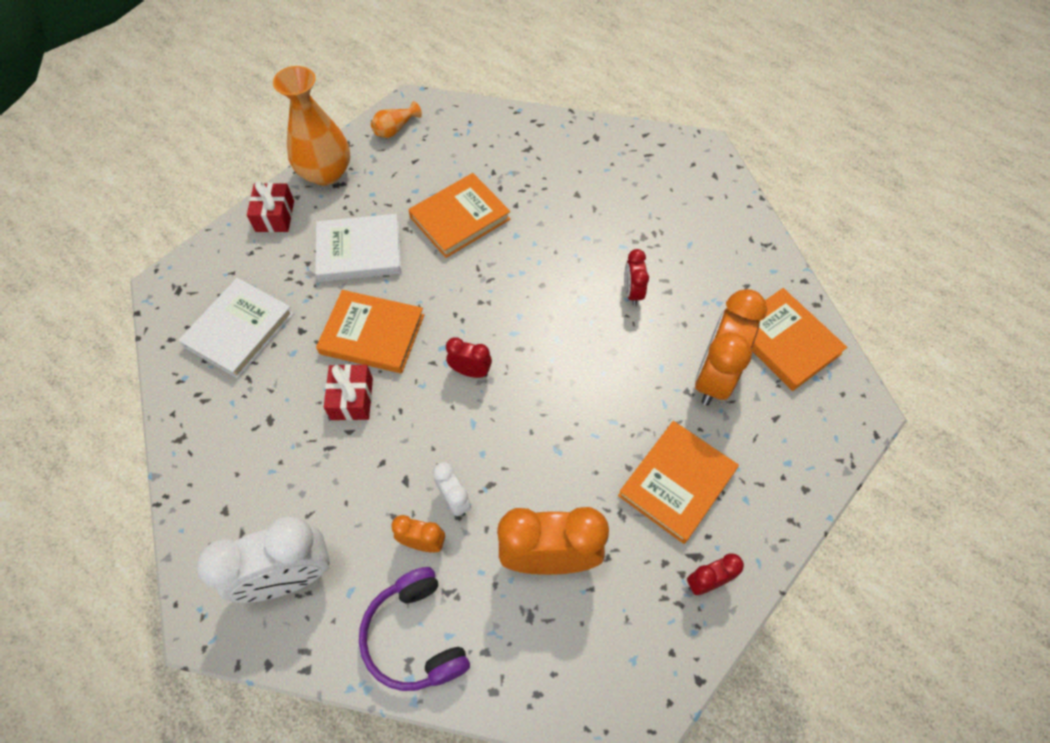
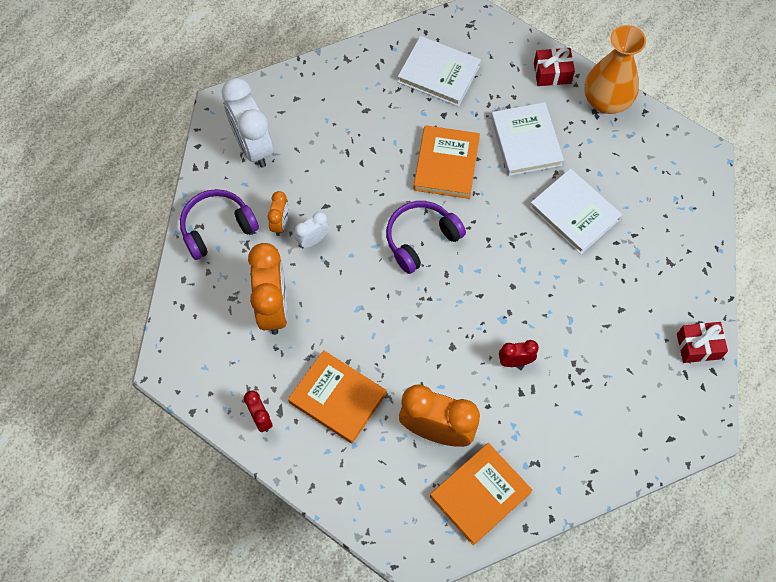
camera: 85 degrees right, 5 degrees up
red gift [324,364,373,421] -> red gift moved to [677,322,728,363]
orange vase [371,101,422,138] -> none
orange book [408,173,510,258] -> white book [529,169,622,254]
red clock [446,337,492,378] -> purple headphones [386,201,466,274]

